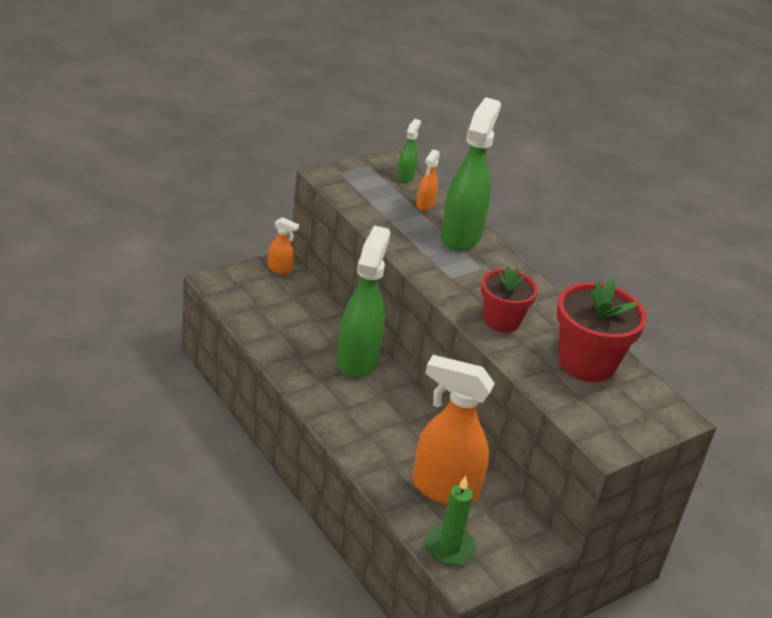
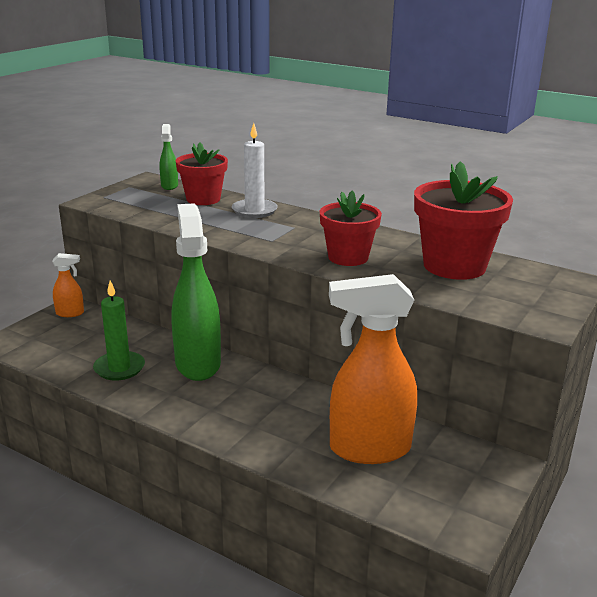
camera: 20 degrees left, 10 degrees down
orange spray bottle [416,149,440,211] -> red flower pot [176,142,228,205]
green candle [424,476,476,565] -> green candle moved to [93,281,145,381]
green spray bottle [441,97,501,251] -> white candle [232,123,278,218]

